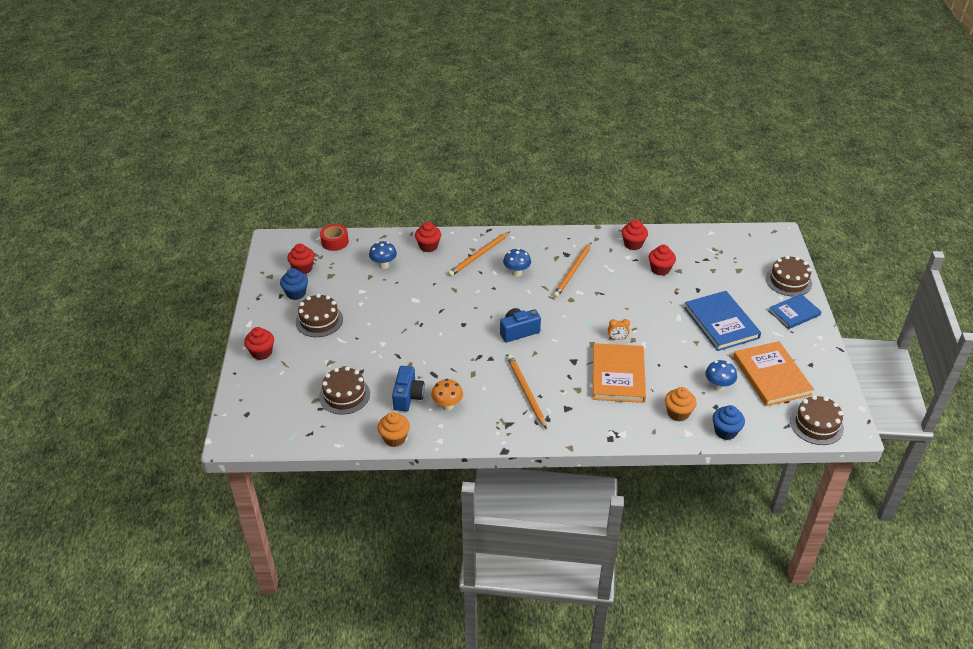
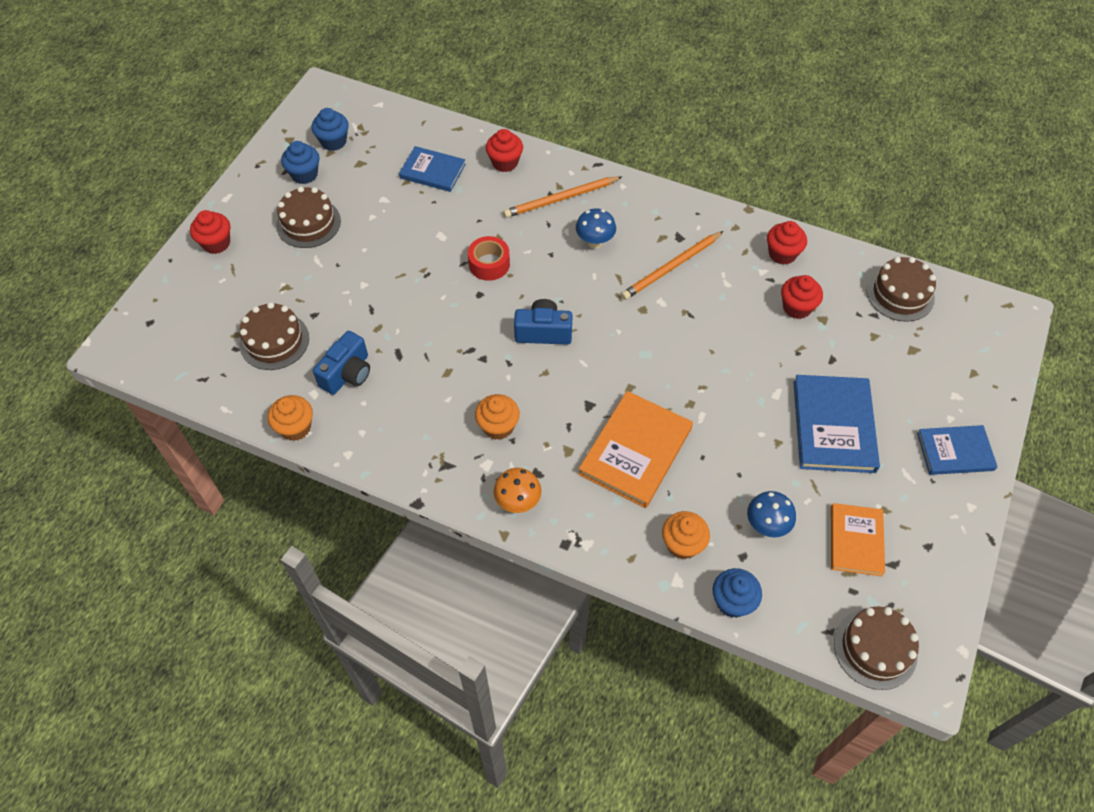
camera: 25 degrees right, 15 degrees up
red cupcake [287,244,315,274] -> blue cupcake [311,108,349,151]
red tape [320,224,349,251] -> red tape moved to [468,236,510,281]
blue mushroom [369,241,397,269] -> blue book [399,146,466,192]
orange mushroom [431,379,463,411] -> orange mushroom moved to [494,468,541,513]
orange pencil [507,355,547,429] -> orange cupcake [475,394,520,440]
orange clock [608,319,630,340] -> none
orange book [733,341,814,406] -> orange book [831,503,885,576], size x0.64
brown cake [766,255,812,297] -> brown cake moved to [866,257,936,322]

